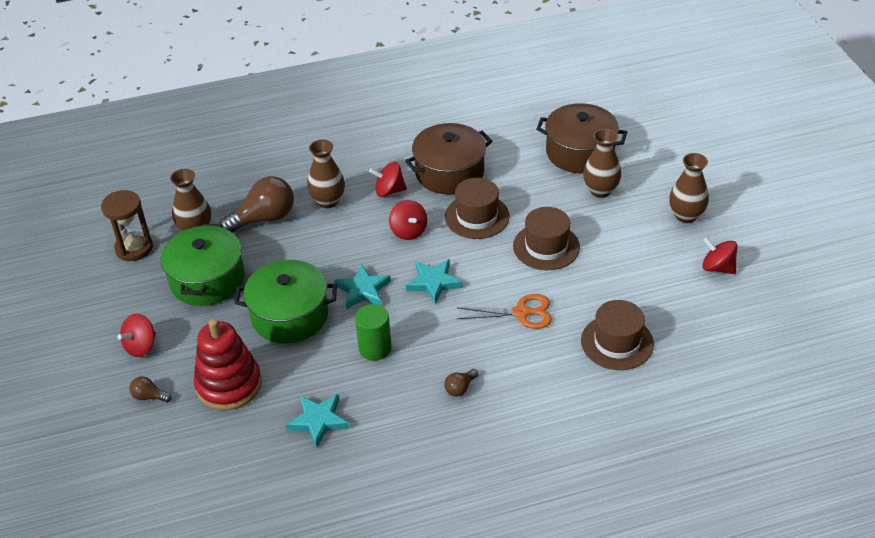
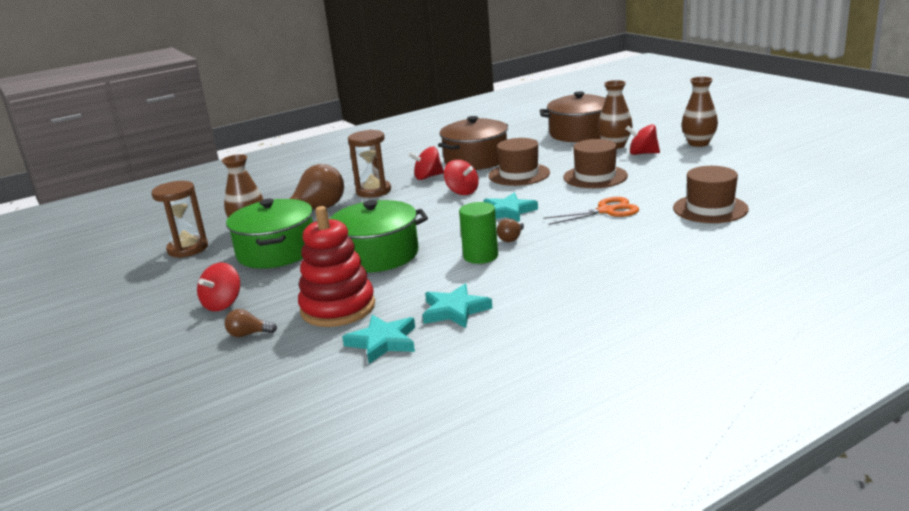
camera: 15 degrees left, 20 degrees down
brown vase [307,140,345,208] -> brown hourglass [348,130,391,198]
turquoise star [334,264,391,309] -> turquoise star moved to [342,315,415,364]
brown light bulb [444,369,479,397] -> brown light bulb moved to [497,218,524,242]
red spinning top [702,237,737,274] -> red spinning top moved to [626,124,660,155]

